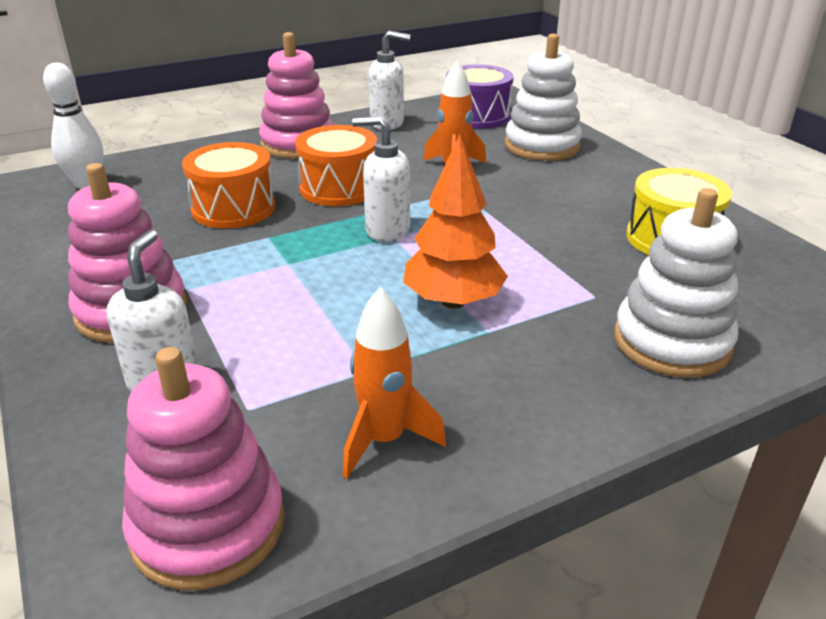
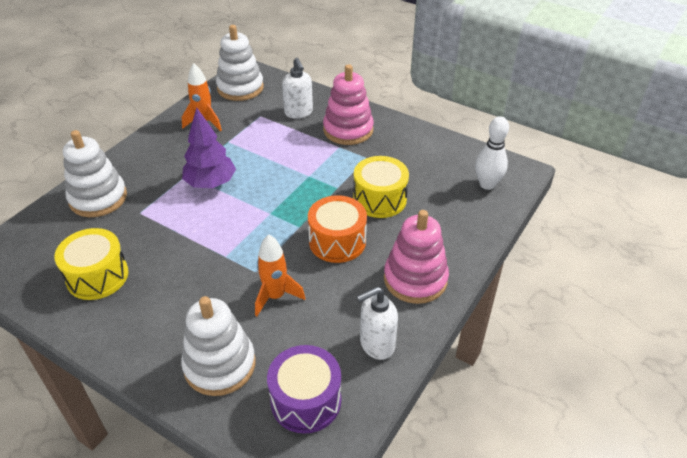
camera: 150 degrees right, 10 degrees up
pink stacking toy [122,347,285,591] -> white stacking toy [216,25,264,101]
orange drum [182,142,275,229] -> yellow drum [353,156,409,218]
white soap dispenser [352,115,410,242] -> none
orange tree [403,134,508,309] -> purple tree [182,107,236,188]

